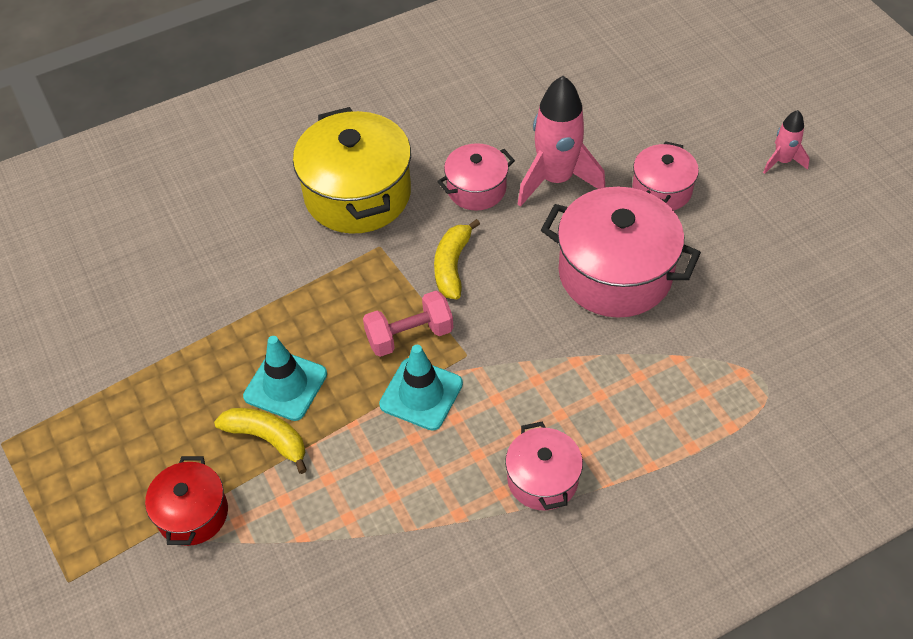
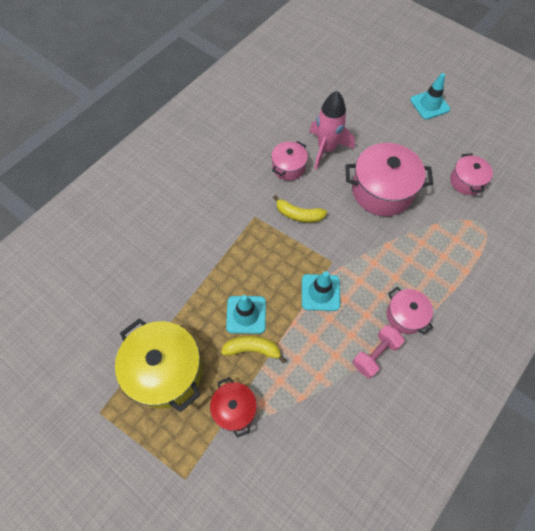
camera: 25 degrees left, 10 degrees up
yellow pot [293,107,411,234] -> yellow pot moved to [115,318,202,412]
pink dumbbell [363,291,453,357] -> pink dumbbell moved to [353,325,405,378]
yellow banana [434,219,480,300] -> yellow banana turned 60 degrees counterclockwise [273,195,327,223]
pink pot [632,141,699,211] -> pink pot moved to [450,154,493,195]
pink rocket [763,110,810,174] -> turquoise traffic cone [410,73,450,120]

